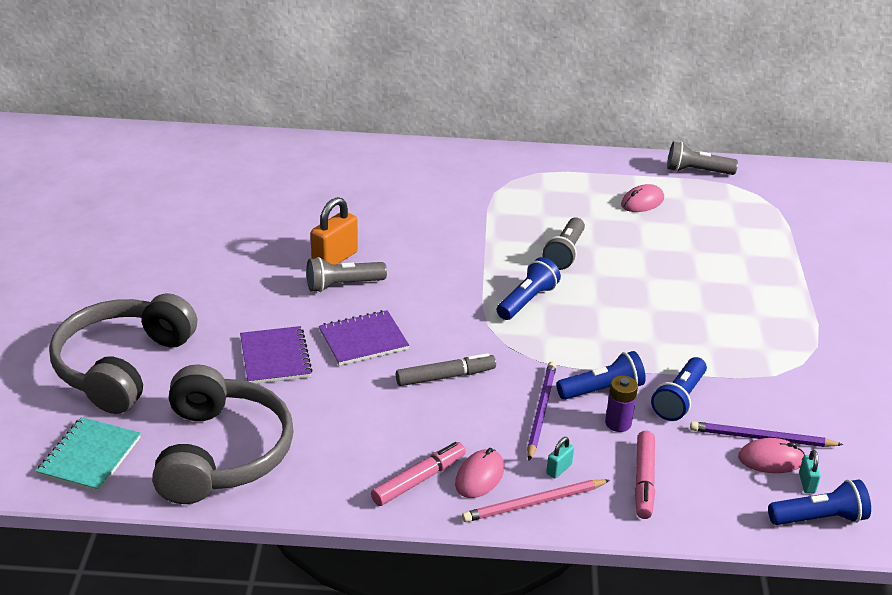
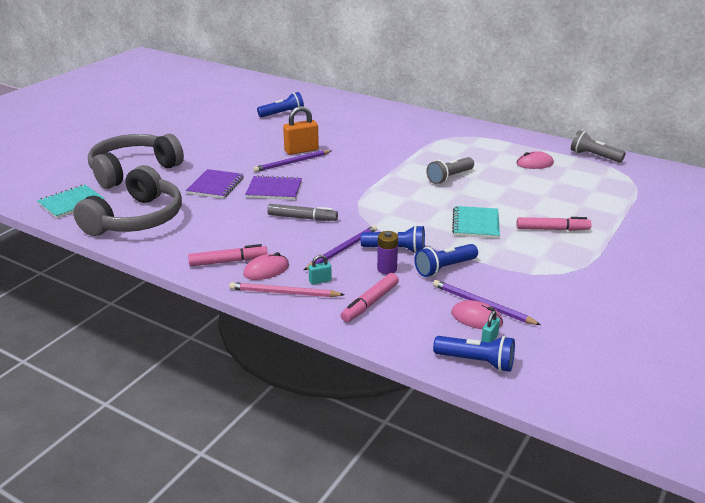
camera: 30 degrees right, 5 degrees down
grey flashlight [307,257,387,292] -> purple pencil [253,150,332,172]
blue flashlight [497,257,561,320] -> blue flashlight moved to [257,92,304,117]
none -> turquoise notebook [452,206,500,238]
none -> pink marker [516,217,592,231]

